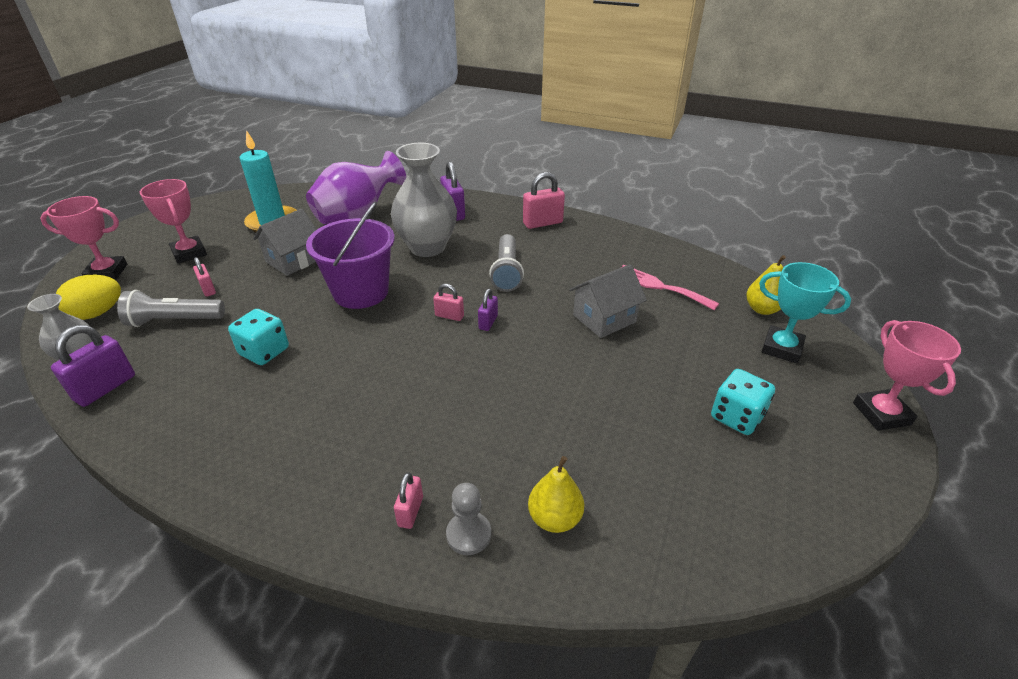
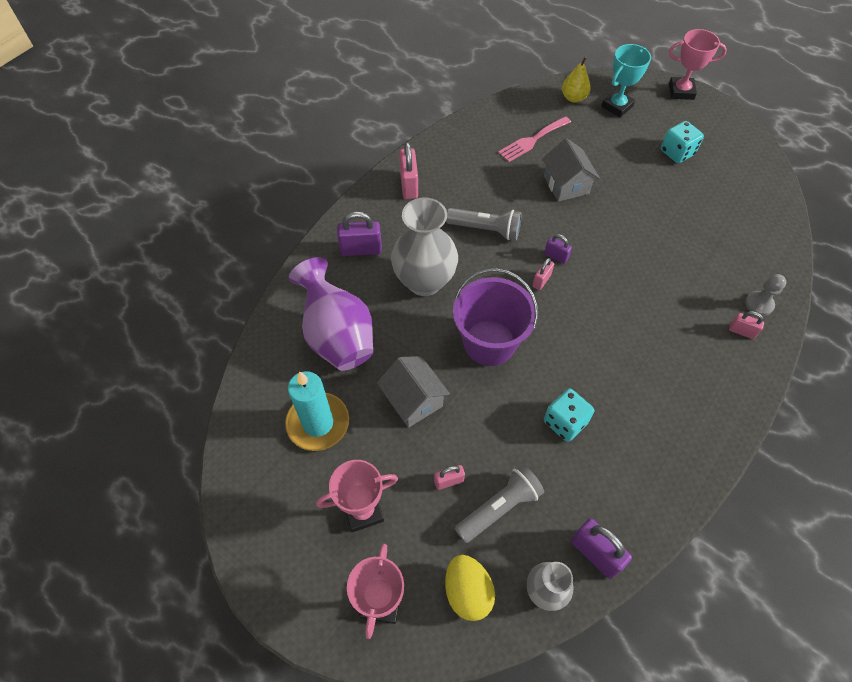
camera: 75 degrees left, 20 degrees up
grey flashlight [117,290,225,327] -> grey flashlight turned 135 degrees counterclockwise [454,464,544,543]
yellow pear [528,456,584,533] -> none

